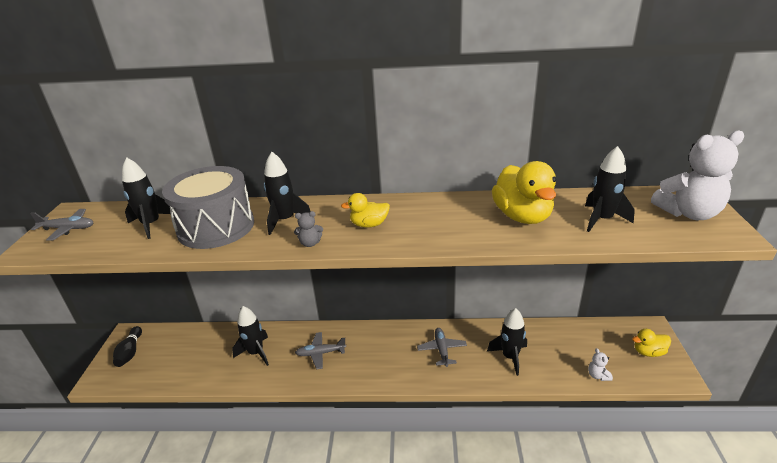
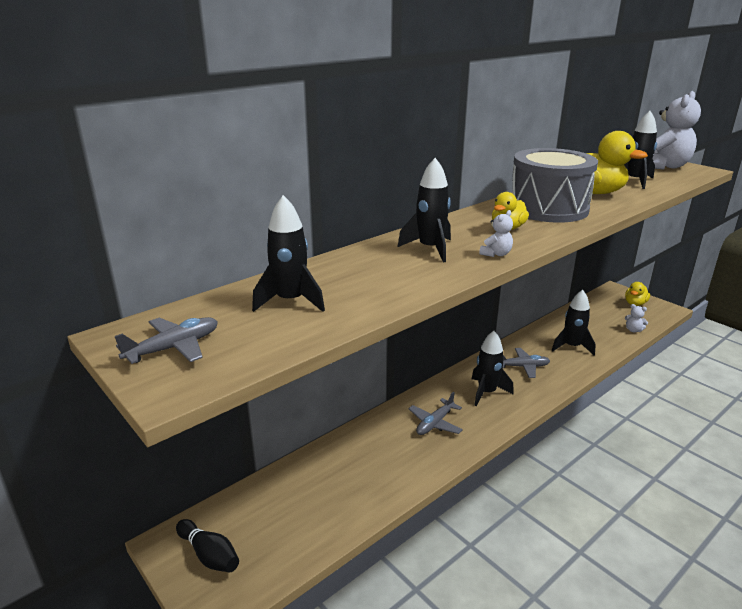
camera: 45 degrees left, 5 degrees down
grey drum [162,166,254,249] -> grey drum moved to [512,148,598,223]
black rocket [232,306,269,366] -> black rocket moved to [472,331,514,407]
grey teddy bear [294,211,323,247] -> white teddy bear [479,210,513,257]
grey plane [417,328,467,367] -> grey plane turned 135 degrees clockwise [503,348,550,378]

